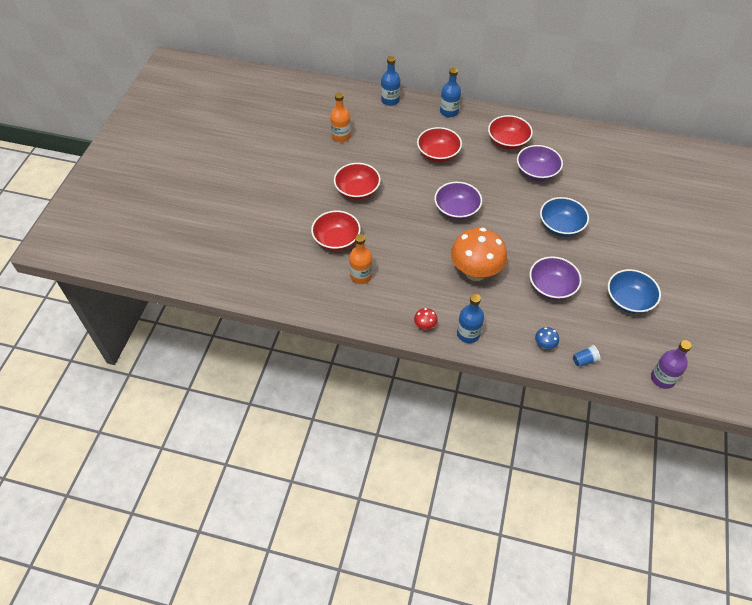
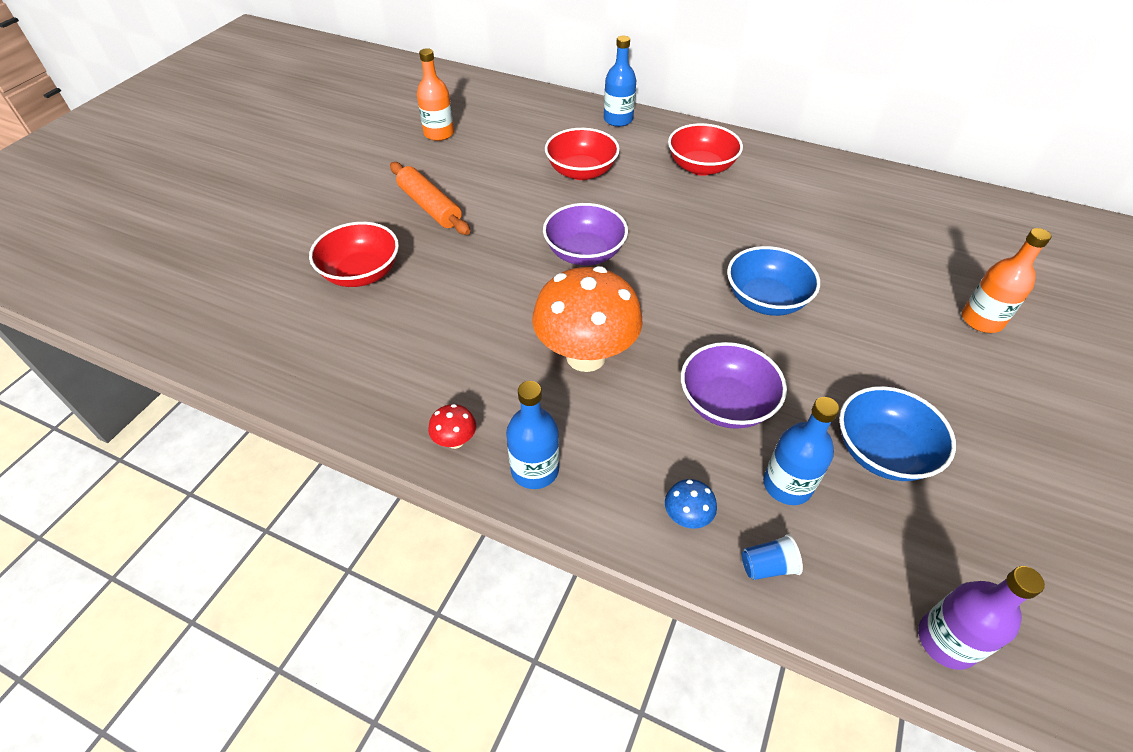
camera: 10 degrees right, 5 degrees down
red bowl [334,163,381,200] -> orange rolling pin [390,162,470,235]
orange bottle [349,234,373,284] -> orange bottle moved to [962,228,1051,333]
blue bottle [381,56,400,106] -> blue bottle moved to [763,397,839,505]
purple bowl [517,145,563,181] -> none

